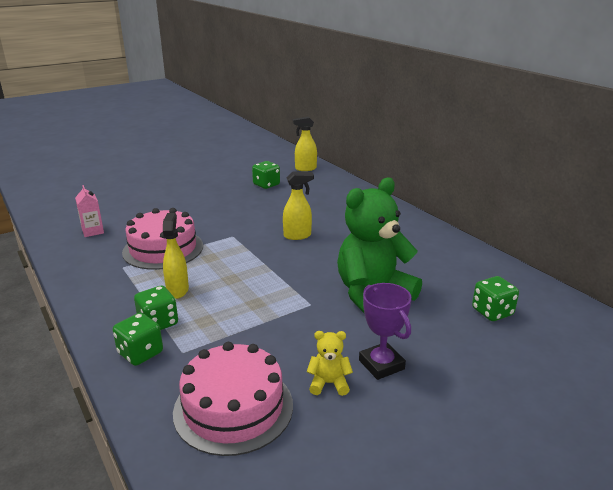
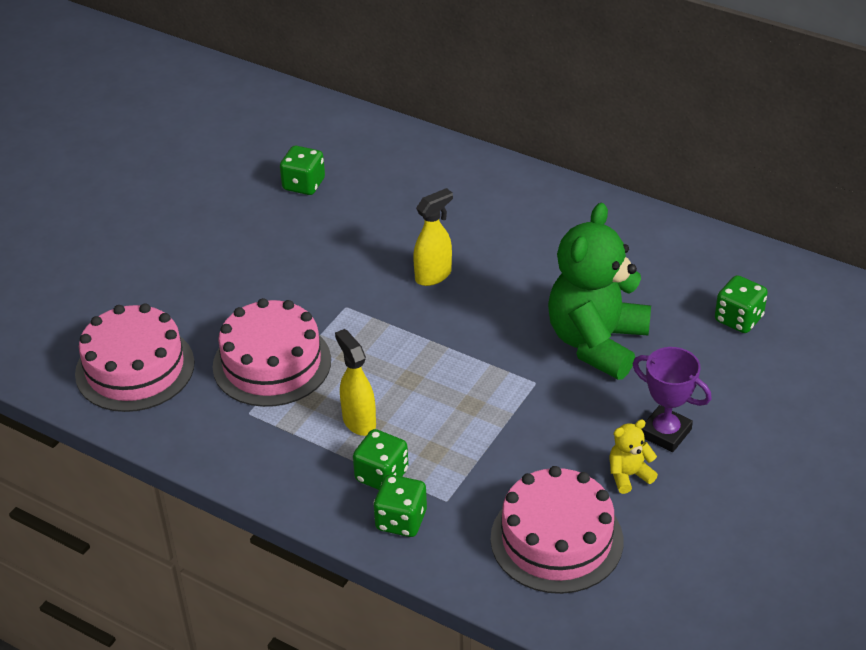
camera: 25 degrees left, 15 degrees up
pink carton [75,185,104,237] -> pink cake [75,304,194,412]
yellow spray bottle [293,117,317,171] -> none

